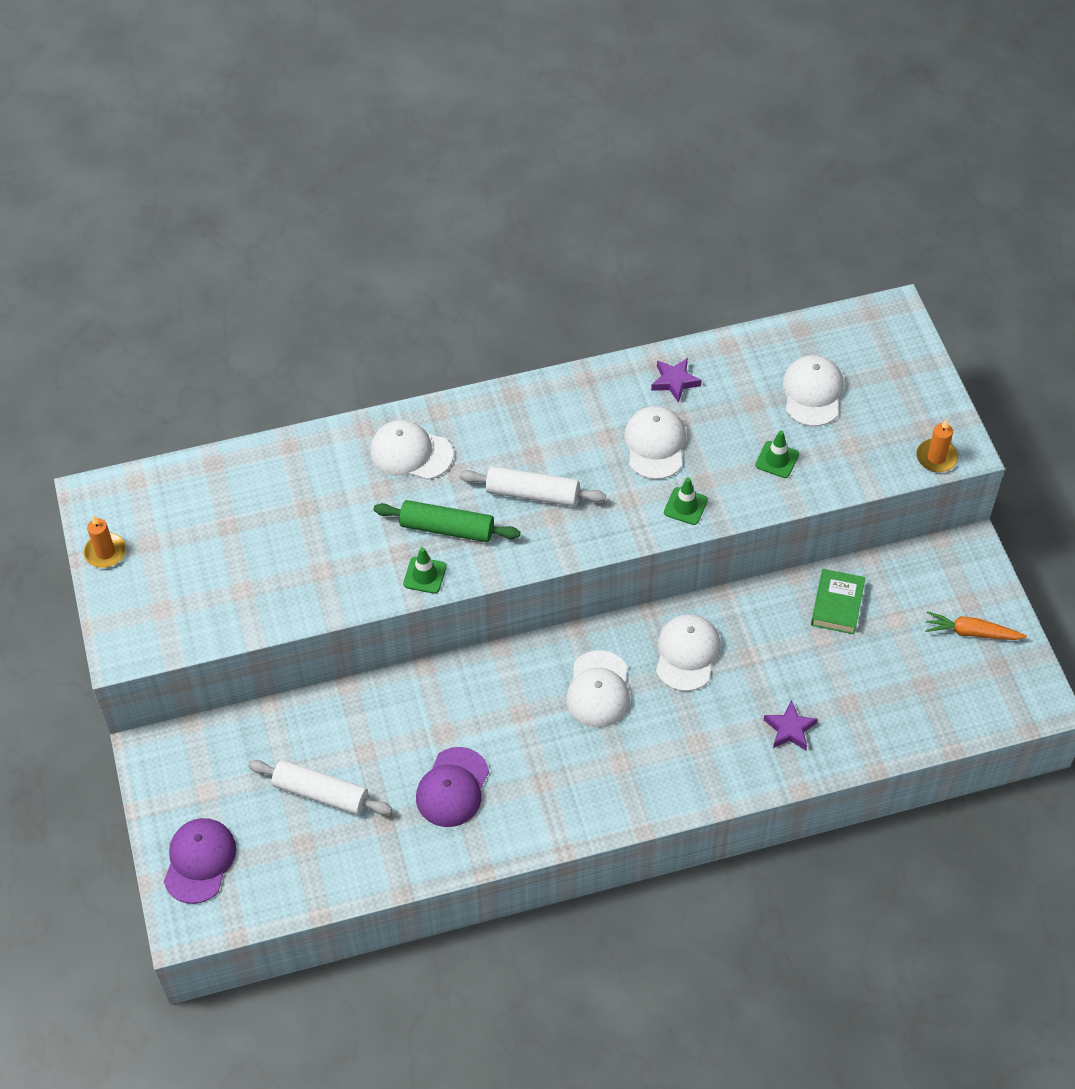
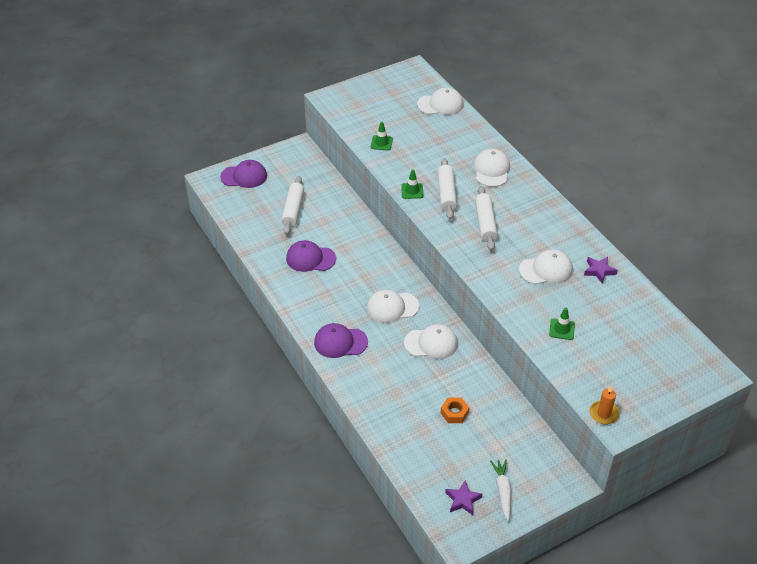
camera: 75 degrees right, 10 degrees down
orange candle [84,515,126,568] -> none
green rolling pin [374,500,520,542] -> white rolling pin [438,158,457,219]
green traffic cone [664,478,708,525] -> green traffic cone moved to [371,122,393,151]
purple star [764,700,818,750] -> purple star moved to [445,480,482,515]
white cap [783,355,844,426] -> white cap moved to [417,88,464,115]
green book [811,569,866,634] -> none
orange carrot [925,611,1027,640] -> white carrot [490,459,511,522]
none -> purple cap [314,323,368,358]
none -> orange nut [441,397,469,423]

